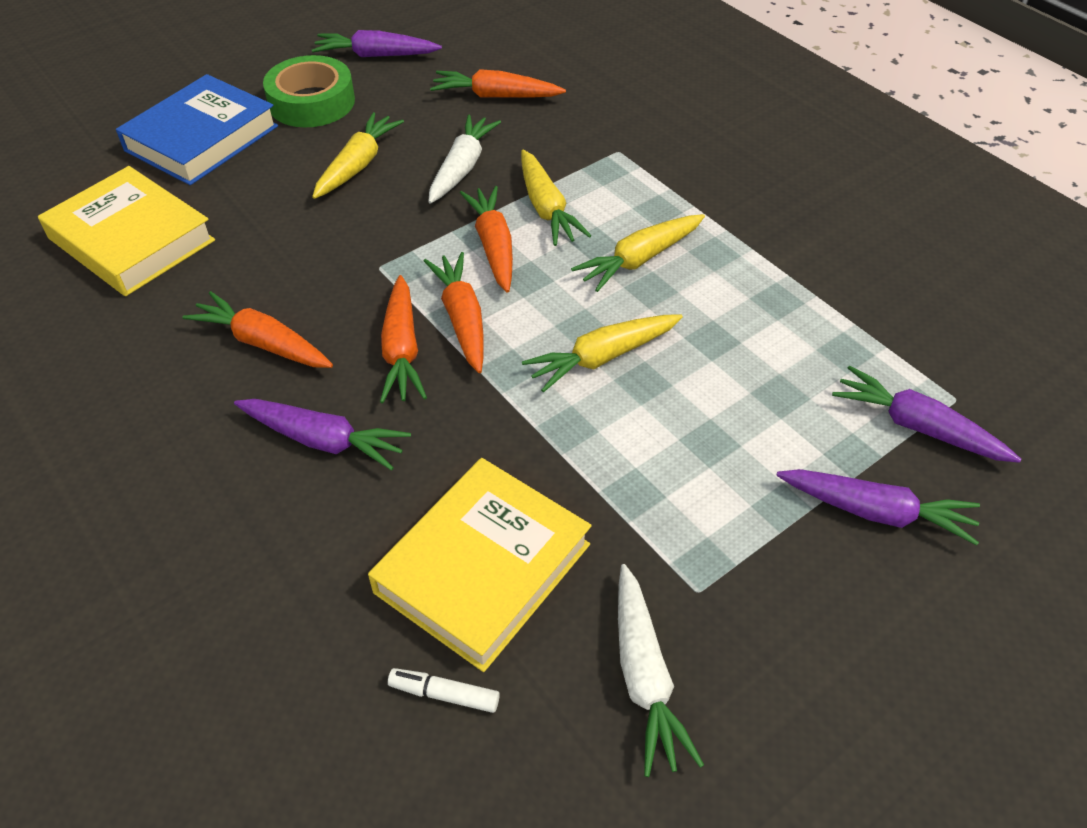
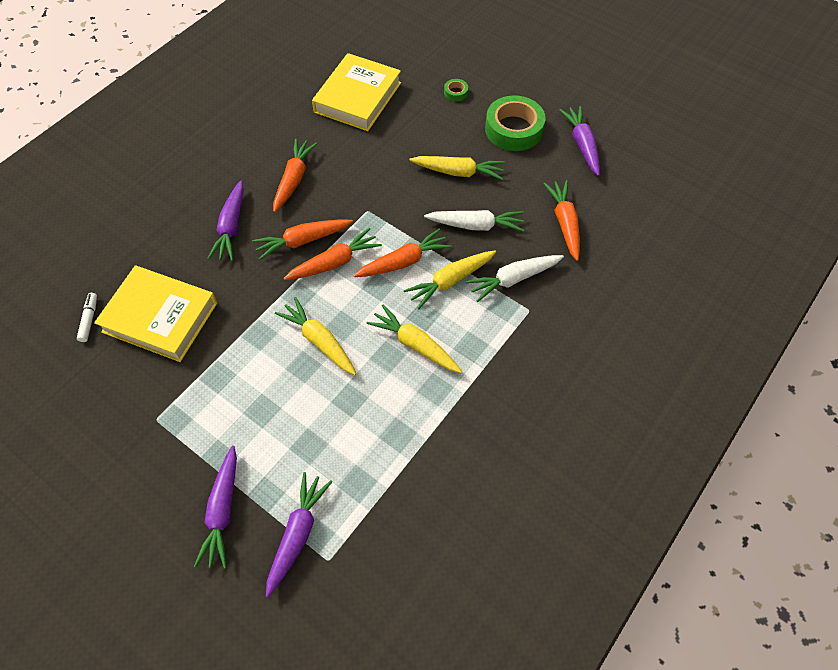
camera: 75 degrees right, 10 degrees up
blue book [116,74,278,185] -> green tape [444,79,468,101]
white carrot [618,564,704,777] -> white carrot moved to [466,255,564,302]

